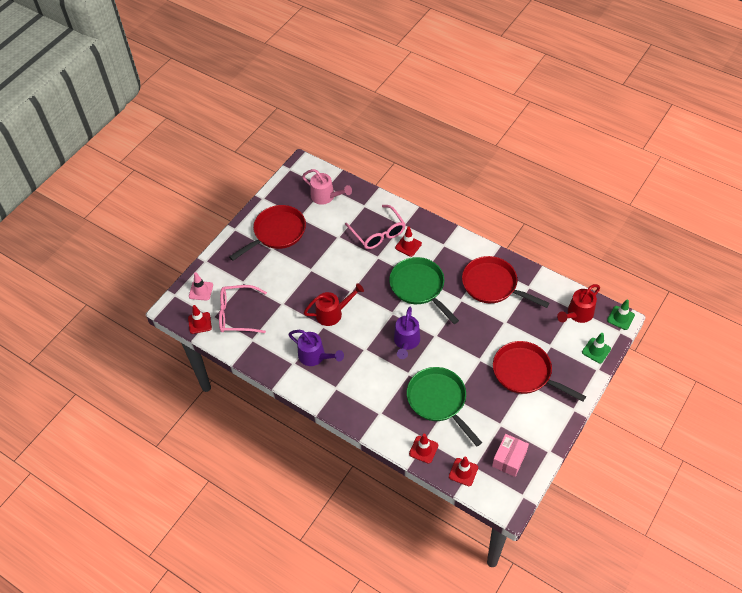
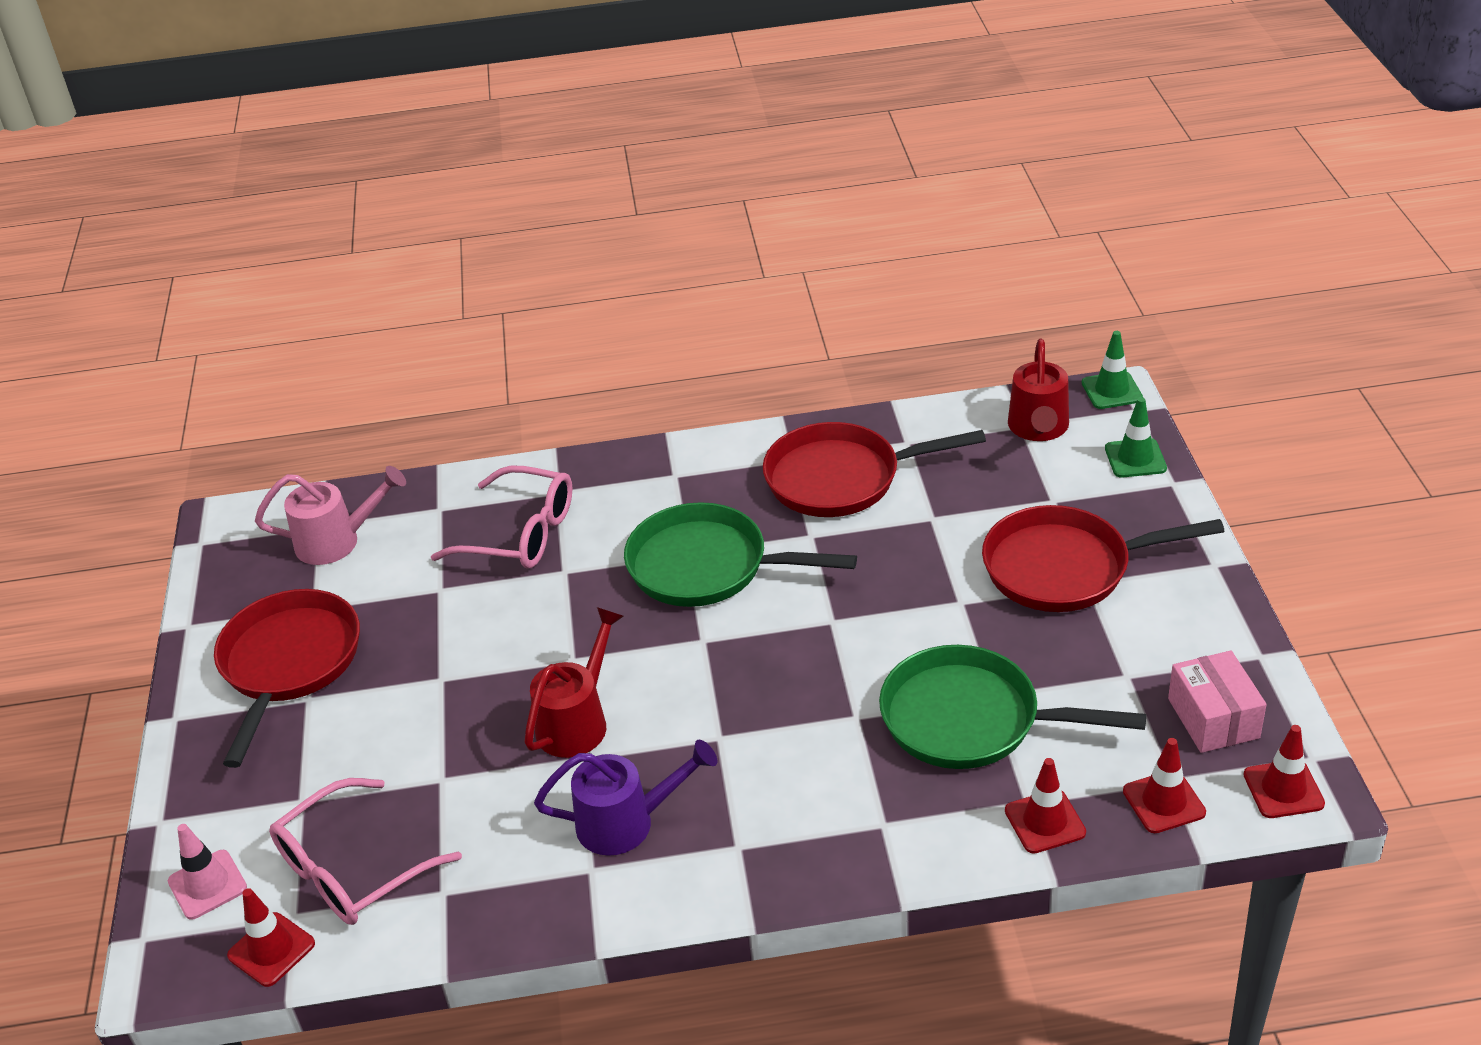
camera: 40 degrees left, 15 degrees down
purple watering can [394,307,420,359] -> none
red traffic cone [395,227,422,257] -> red traffic cone moved to [1243,725,1325,818]

